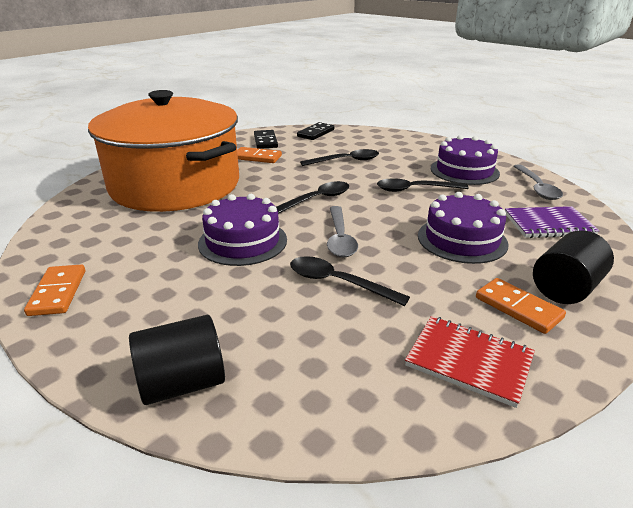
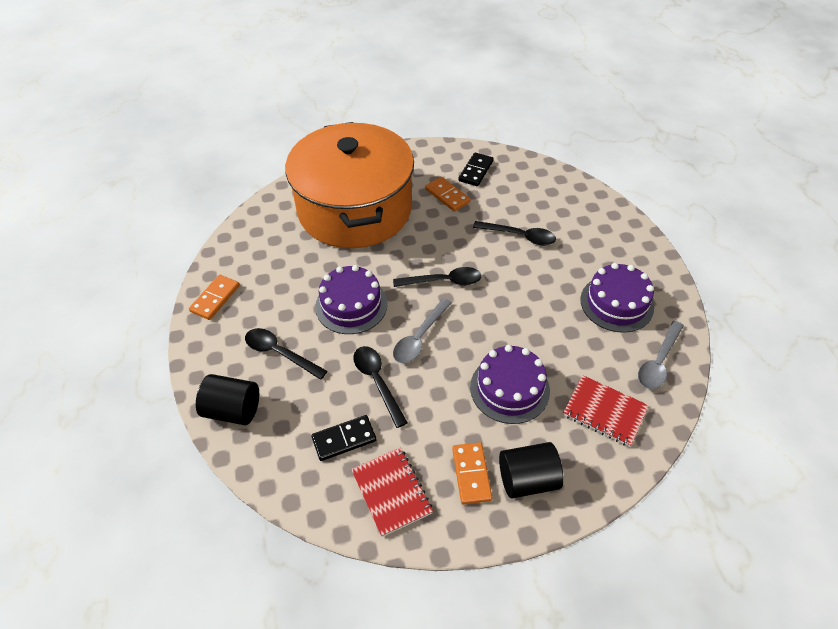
camera: 35 degrees right, 20 degrees up
black domino [297,122,334,140] -> black domino moved to [312,415,376,461]
black spoon [377,178,469,192] -> black spoon moved to [245,328,327,380]
purple notebook [505,206,600,238] -> red notebook [563,375,649,447]

